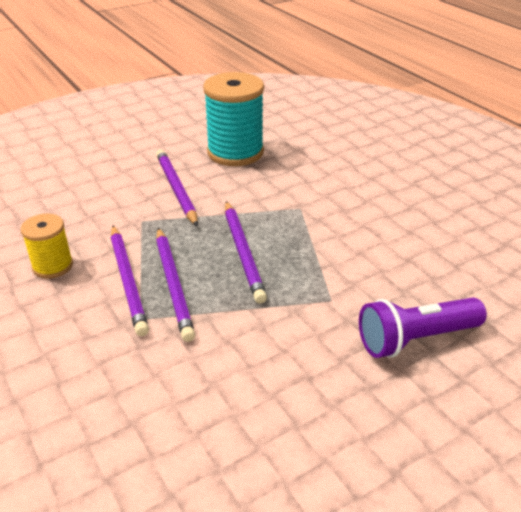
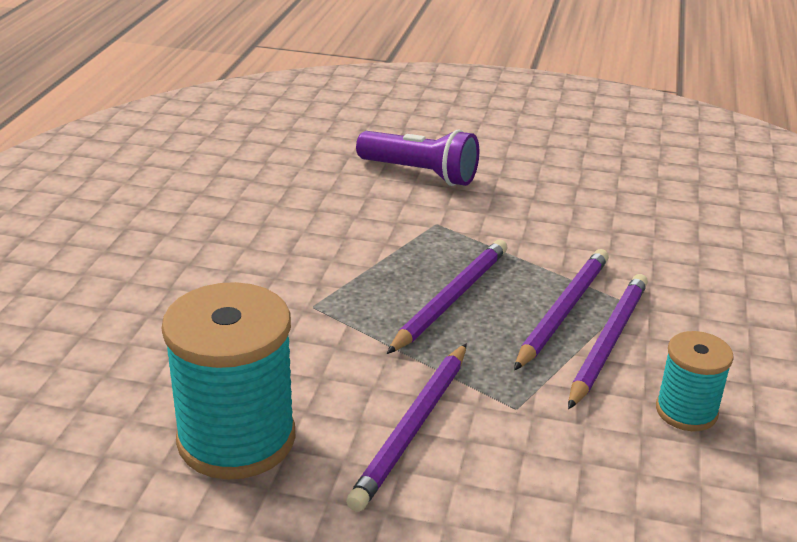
camera: 135 degrees left, 5 degrees down
yellow spool [21,214,73,279] -> turquoise spool [656,331,734,431]

